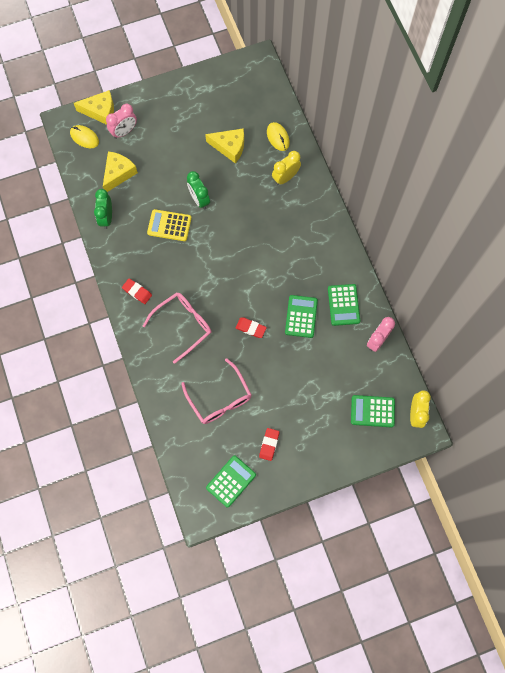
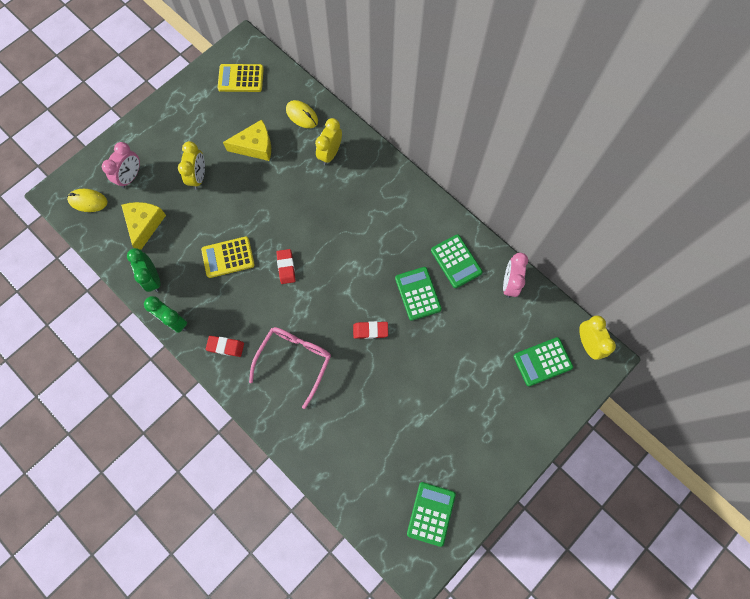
camera: 25 degrees left, 0 degrees up
yellow cheese [74,90,114,125] -> none
pink glasses [181,358,252,424] -> none
green clock [187,171,210,209] -> green clock moved to [144,296,187,333]
red eraser [259,428,280,461] -> red eraser moved to [276,249,296,284]
none -> yellow clock [178,141,205,190]
none -> yellow calculator [217,64,264,92]

